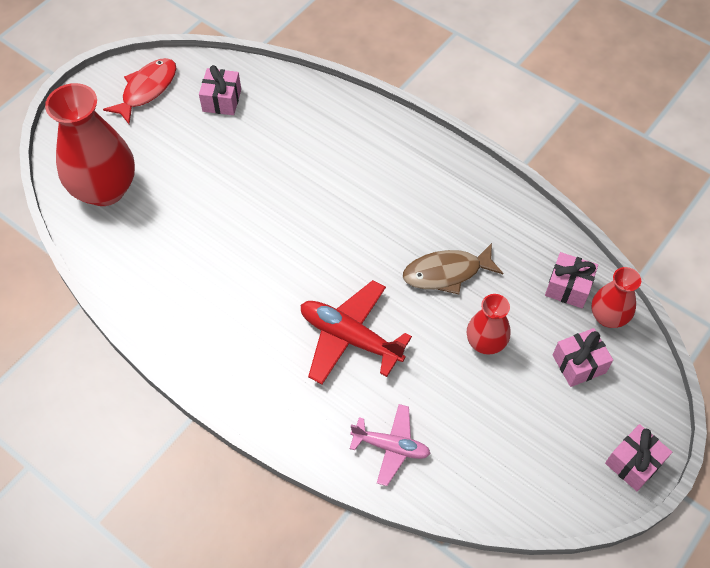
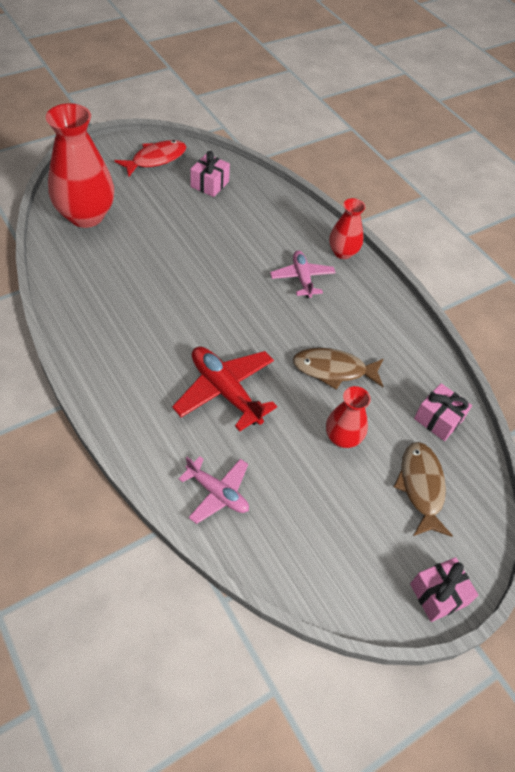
camera: 15 degrees right, 5 degrees down
pink gift [553,328,613,387] -> brown fish [394,442,453,537]
red vase [591,267,641,328] -> red vase moved to [329,198,365,259]
none -> pink plane [270,251,336,298]

